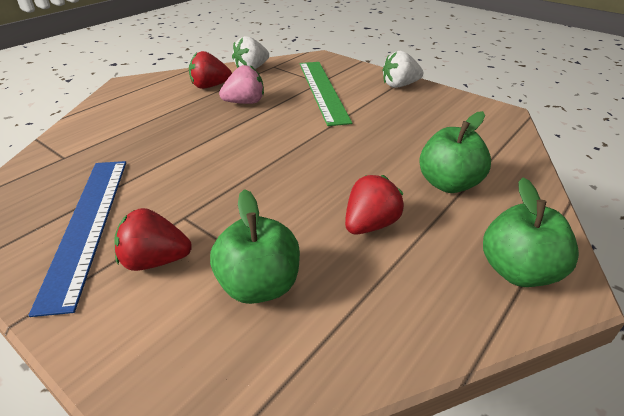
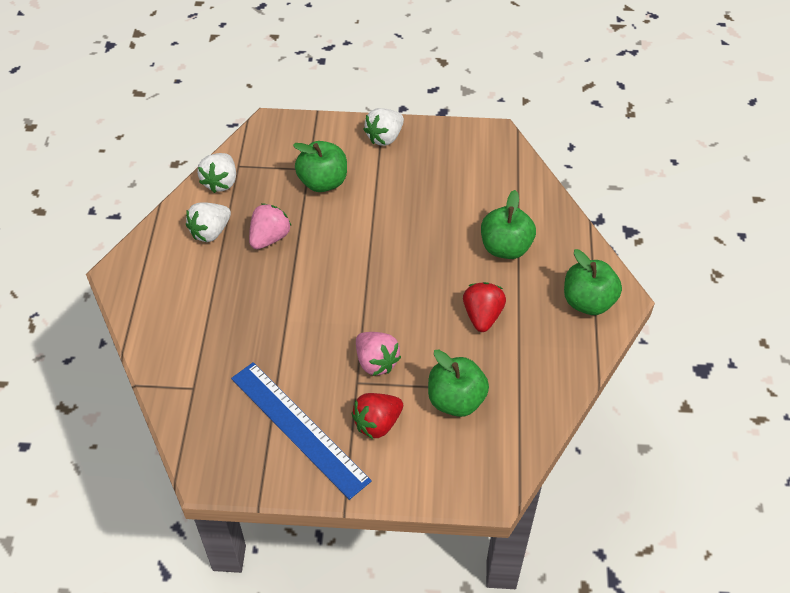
camera: 35 degrees left, 15 degrees up
red strawberry [189,51,232,89] -> white strawberry [186,202,231,242]
green ruler [300,62,352,126] -> green apple [293,141,347,192]
none -> pink strawberry [356,332,401,376]

